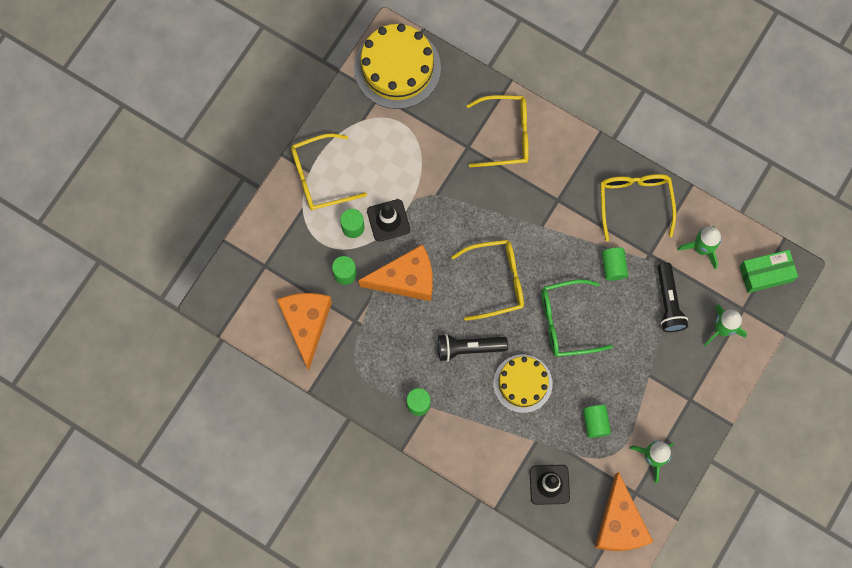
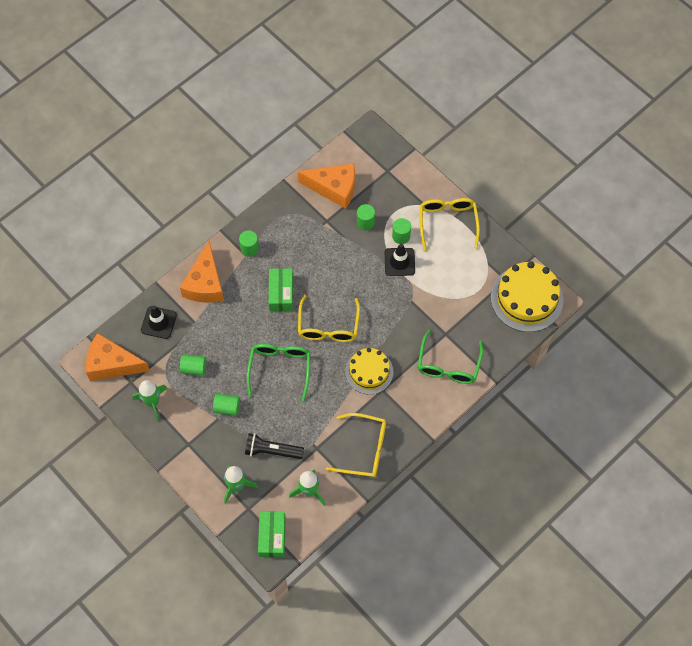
camera: 105 degrees right, 10 degrees down
orange cheese [358,244,433,301] -> orange cheese moved to [180,241,224,303]
black flashlight [438,334,508,362] -> green box [269,268,293,311]
yellow glasses [466,95,529,167] -> green glasses [418,330,483,384]
yellow cake [493,355,552,413] -> yellow cake moved to [345,348,393,395]
green cylinder [602,247,628,281] -> green cylinder moved to [213,394,240,416]

